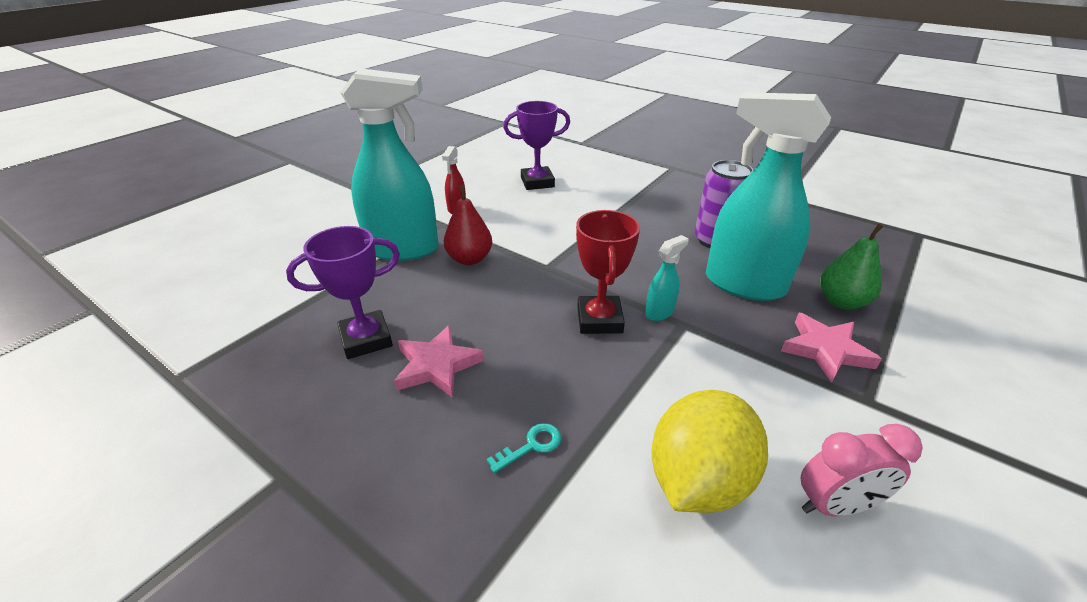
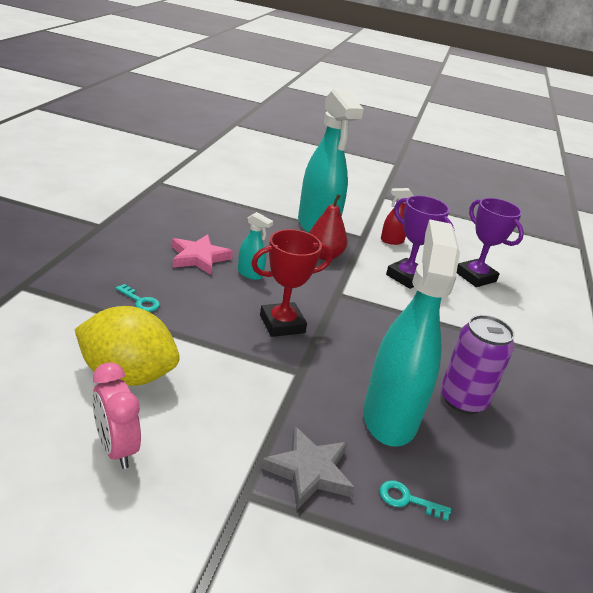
camera: 65 degrees right, 5 degrees down
purple trophy [286,226,400,359] -> purple trophy moved to [386,195,455,289]
turquoise spray bottle [645,235,689,321] -> turquoise spray bottle moved to [238,212,273,280]
pink star [781,313,882,383] -> grey star [261,427,355,509]
green pear [820,224,883,309] -> turquoise key [380,480,451,521]

